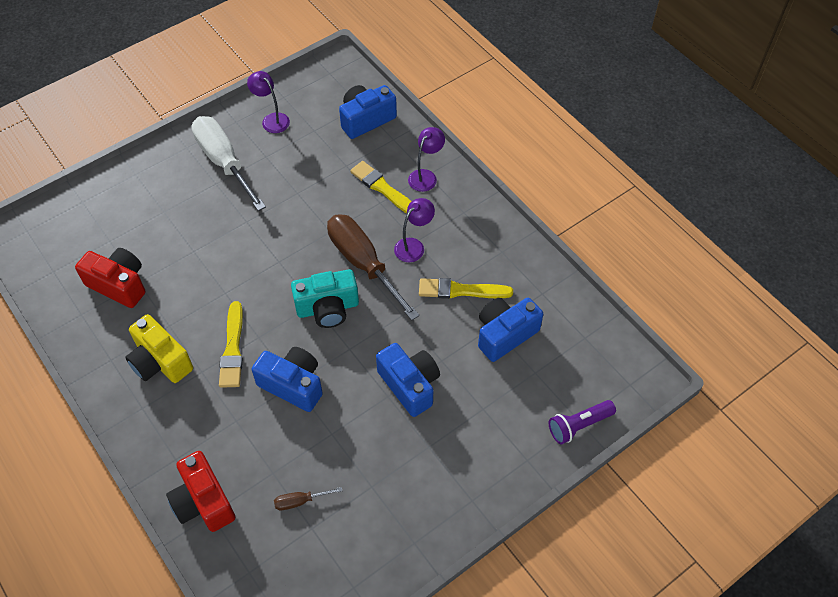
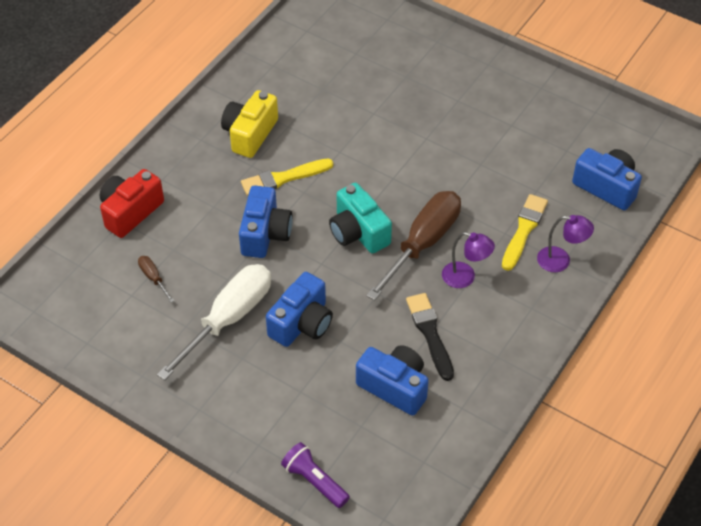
camera: 70 degrees right, 5 degrees down
red camera [75,248,145,308] -> none
white screwdriver [191,116,266,211] -> white screwdriver moved to [157,264,271,380]
purple lamp [247,71,290,133] -> none
yellow brush [419,278,513,299] -> black brush [406,293,454,381]

